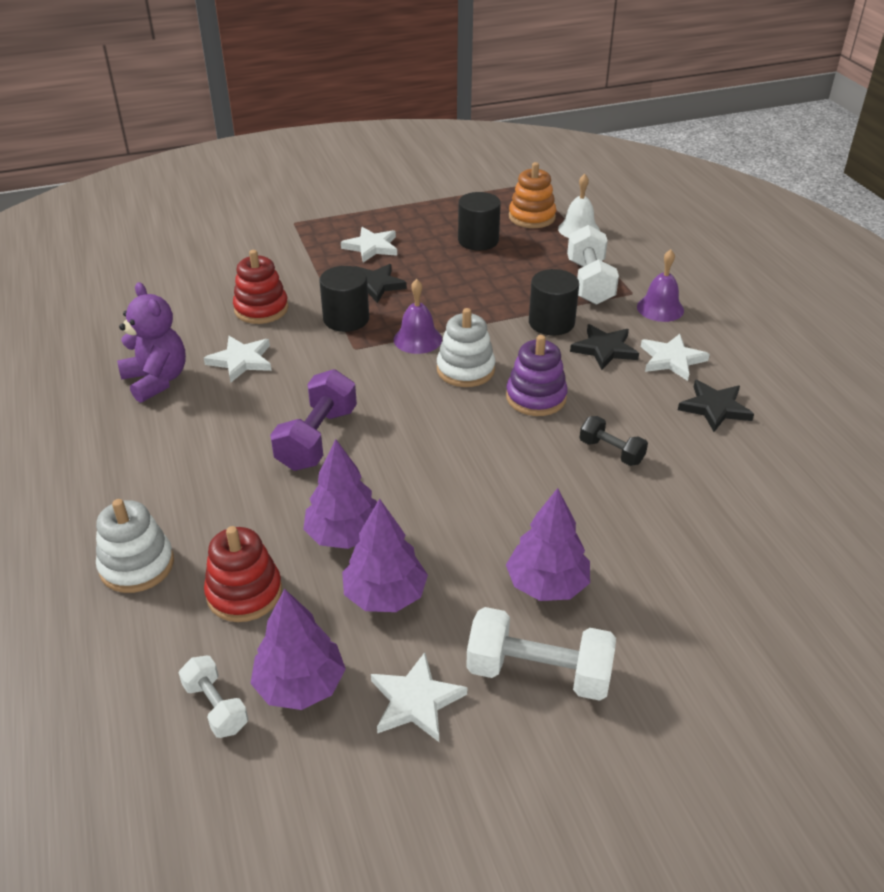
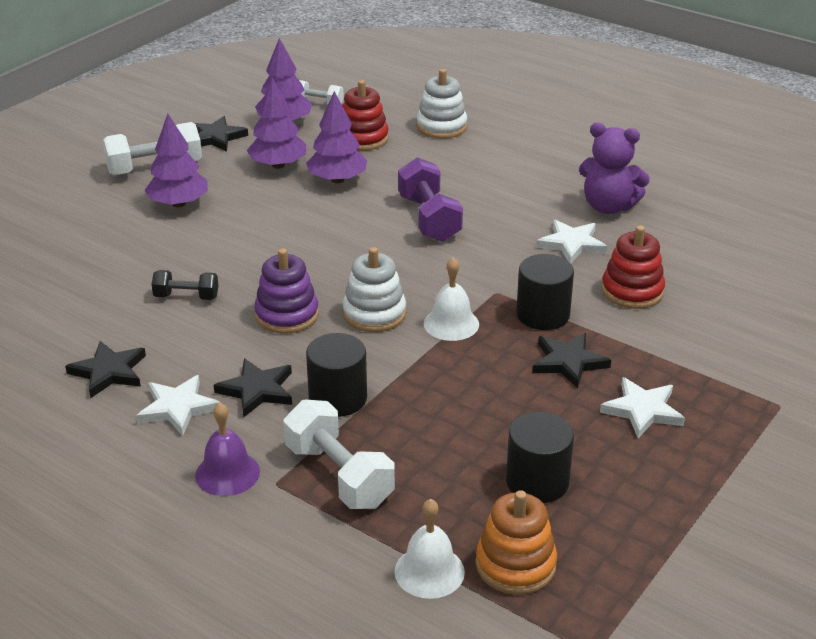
camera: 145 degrees right, 5 degrees down
white star [371,652,467,742] -> black star [194,116,248,152]
purple bell [394,279,442,354] -> white bell [424,257,479,341]

